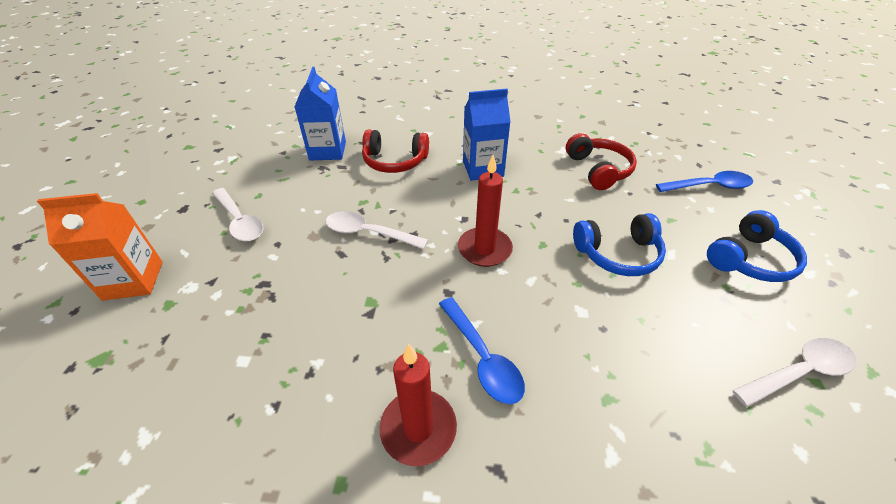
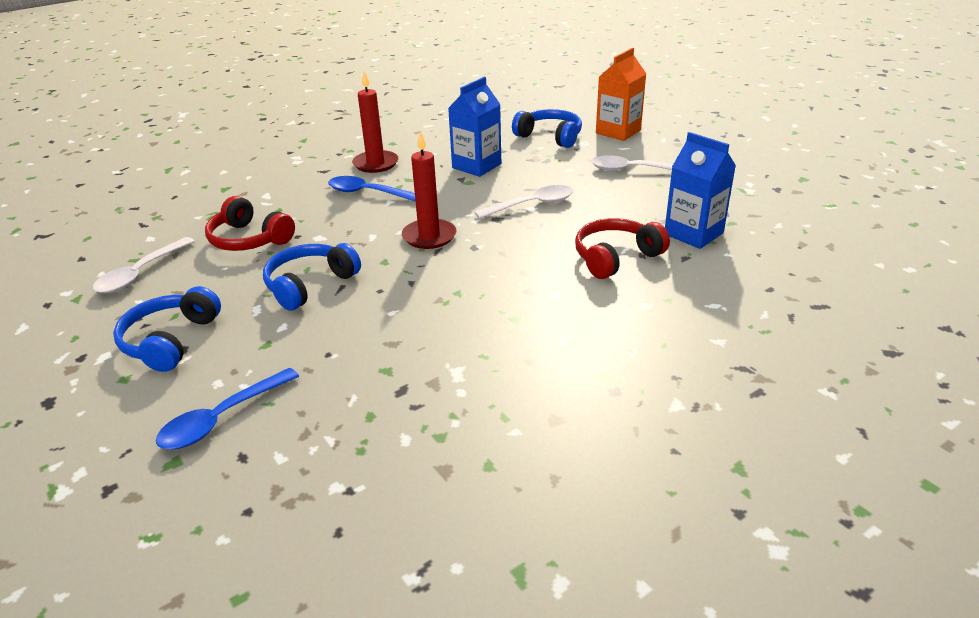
camera: 140 degrees right, 10 degrees down
blue carton [463,89,511,181] -> blue carton moved to [448,77,501,177]
red headphones [566,133,637,190] -> red headphones moved to [205,196,295,251]
none -> blue headphones [512,109,582,148]

